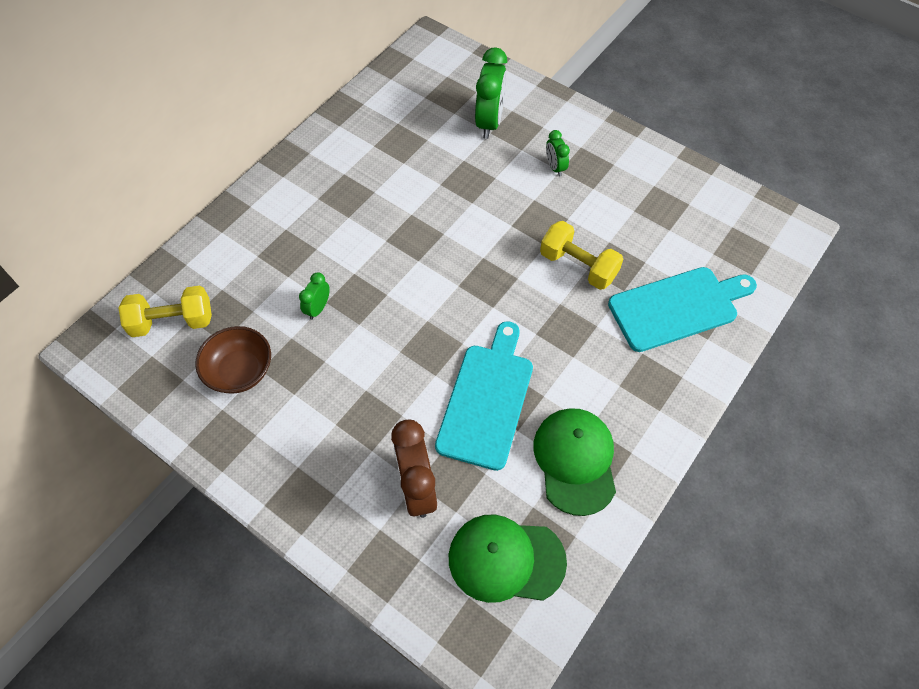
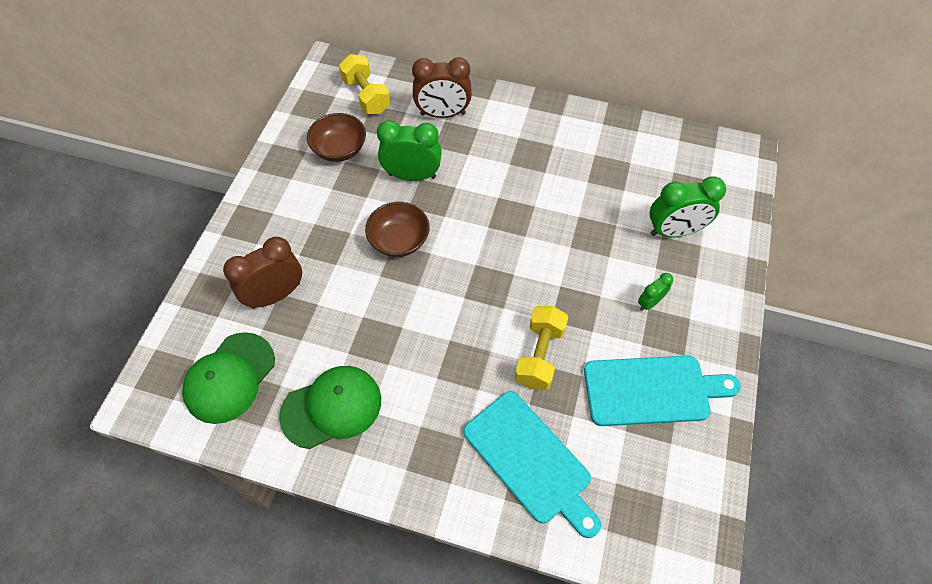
camera: 70 degrees right, 0 degrees up
green clock [299,272,330,320] -> green clock [377,120,442,181], size x1.91
turquoise cutting board [435,321,533,471] -> turquoise cutting board moved to [584,356,741,426]
green cap [449,515,567,603] -> green cap turned 135 degrees counterclockwise [182,332,275,424]
none -> brown bowl [365,202,430,257]
none -> brown clock [412,57,472,118]

